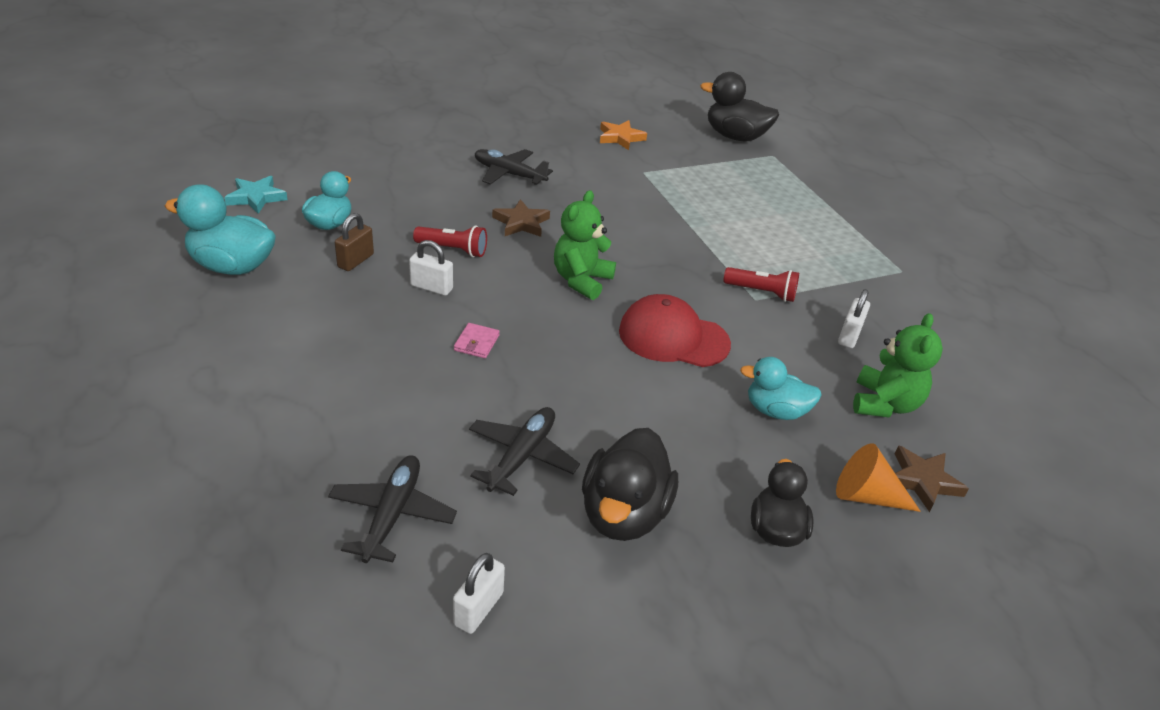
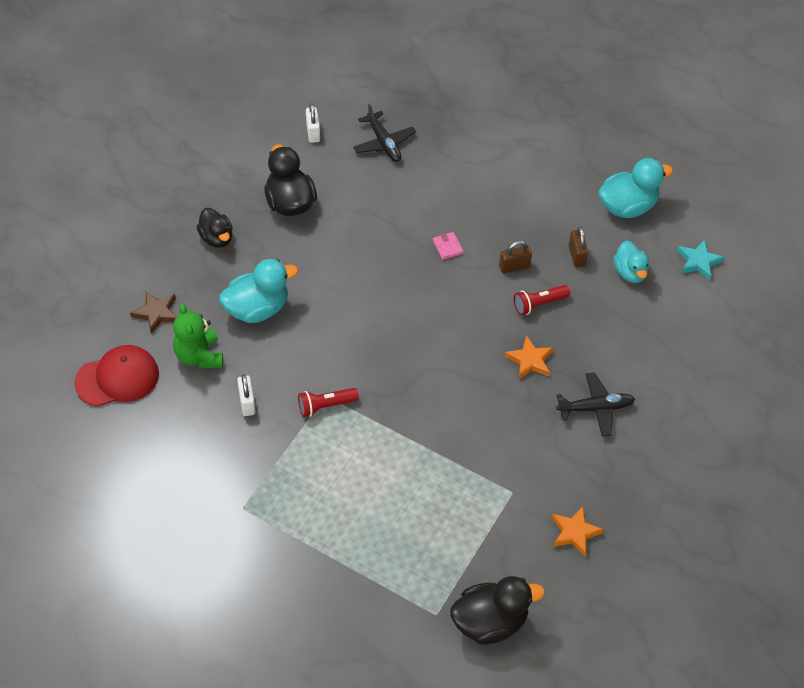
camera: 145 degrees right, 15 degrees up
white padlock [409,240,453,296] -> brown padlock [499,241,532,274]
black plane [469,407,580,496] -> none
brown star [492,199,550,237] -> orange star [505,335,554,379]
green teddy bear [554,190,616,300] -> none
red cap [619,294,731,367] -> red cap moved to [74,345,159,407]
turquoise duck [740,357,822,420] -> turquoise duck [219,259,298,323], size x1.52
orange cone [836,443,921,512] -> none

